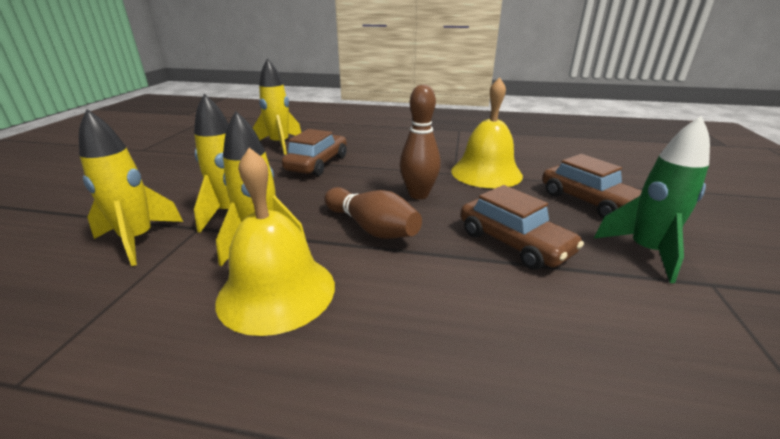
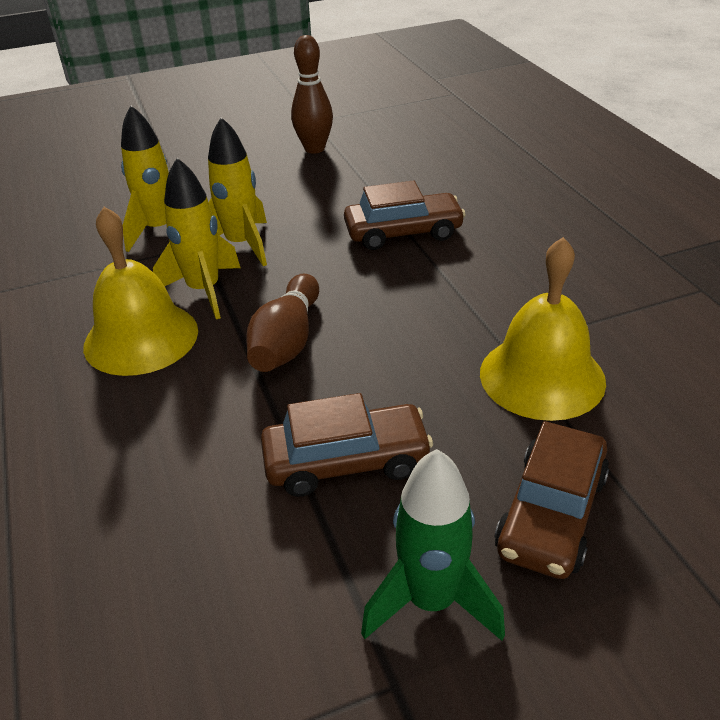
camera: 60 degrees right, 10 degrees up
yellow rocket [253,58,301,155] -> none
brown bowling pin [400,84,441,199] -> brown bowling pin moved to [291,35,333,154]
brown car [461,185,584,270] -> brown car turned 120 degrees counterclockwise [261,393,433,497]

